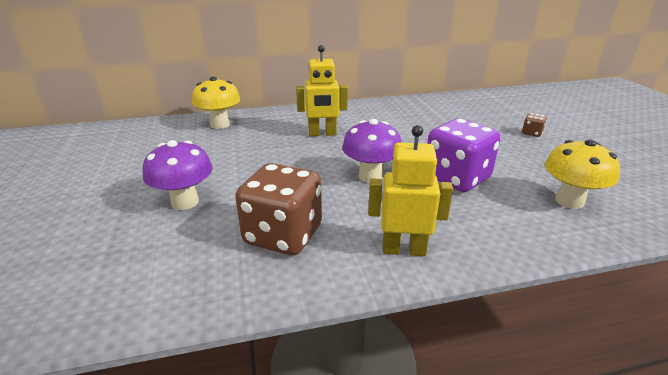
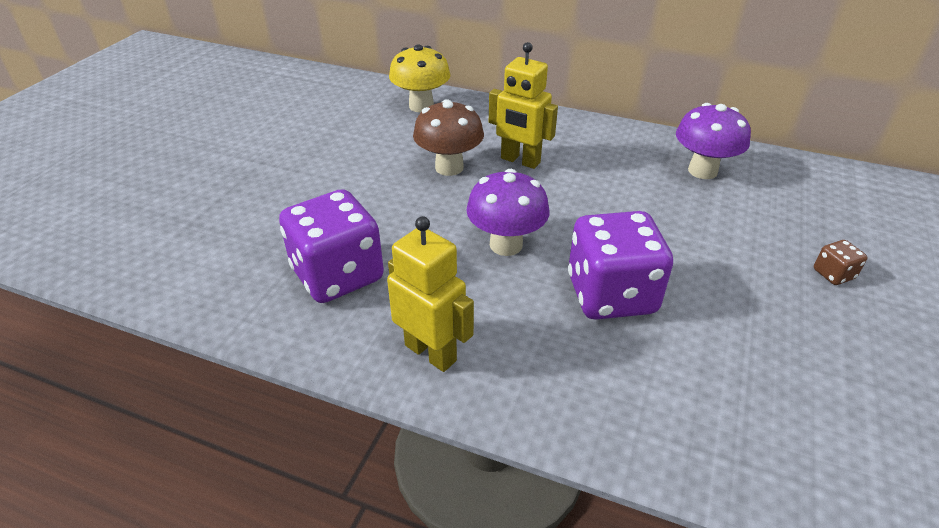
camera: 35 degrees right, 10 degrees up
purple mushroom [143,140,213,210] -> purple mushroom moved to [676,103,751,179]
brown dice [235,163,322,255] -> purple dice [279,189,384,303]
yellow mushroom [545,139,620,209] -> none
none -> brown mushroom [413,99,484,176]

